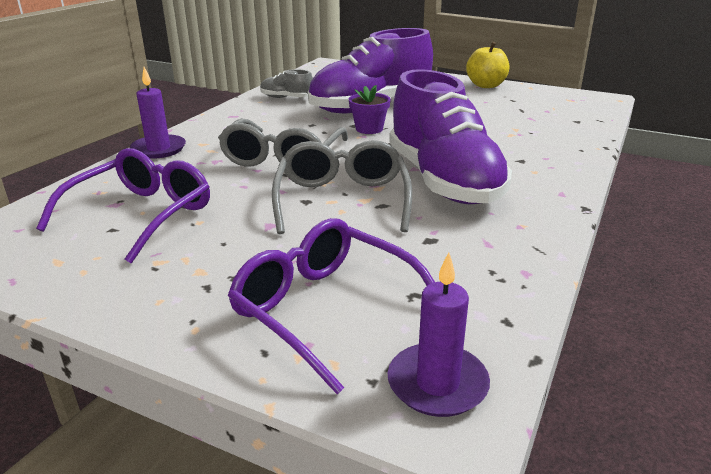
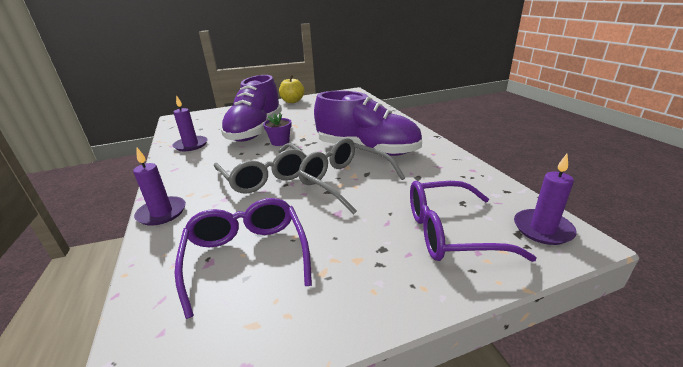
camera: 45 degrees left, 0 degrees up
grey shoe [260,69,313,98] -> purple candle [173,95,208,151]

